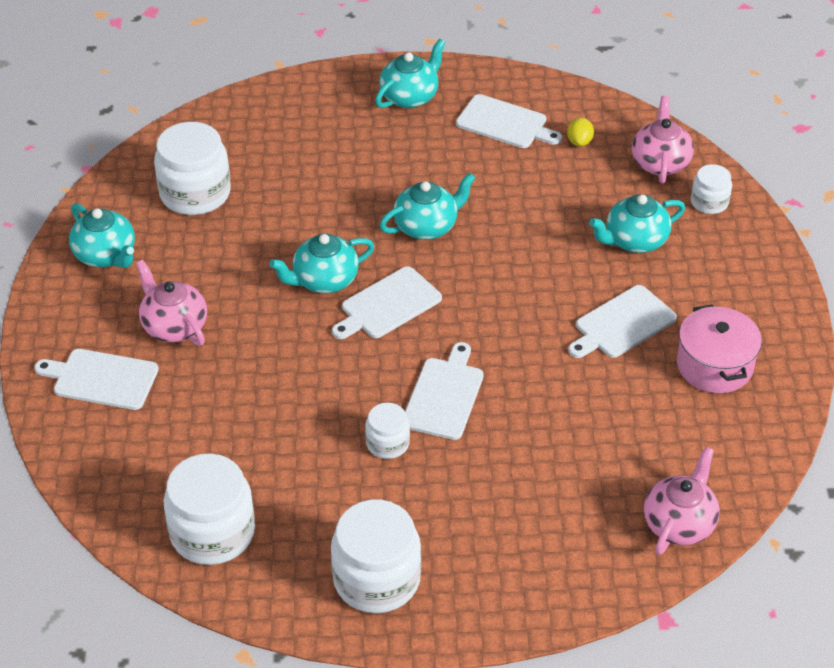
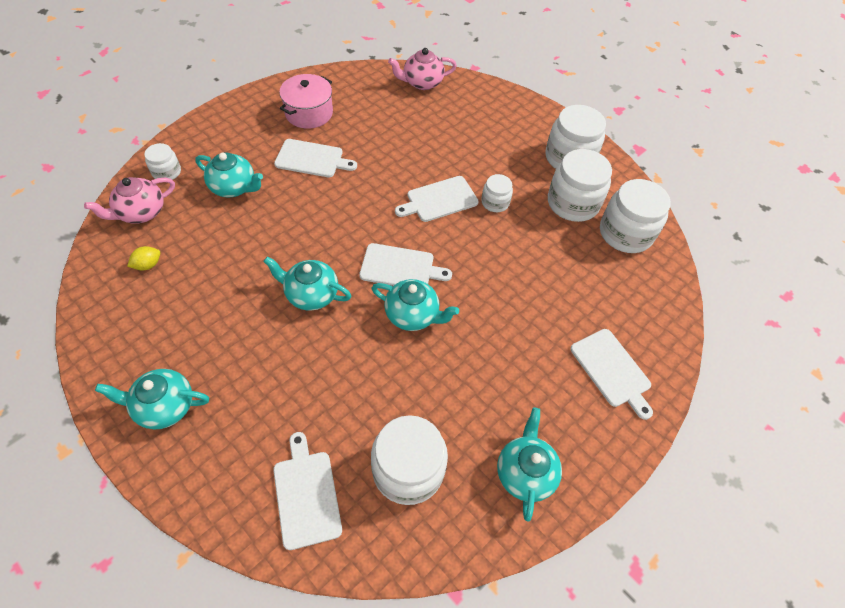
camera: 135 degrees left, 10 degrees up
pink teapot [136,260,207,346] -> none
white cutting board [456,94,562,148] -> white cutting board moved to [273,432,342,550]
none -> white jar [548,149,612,222]

